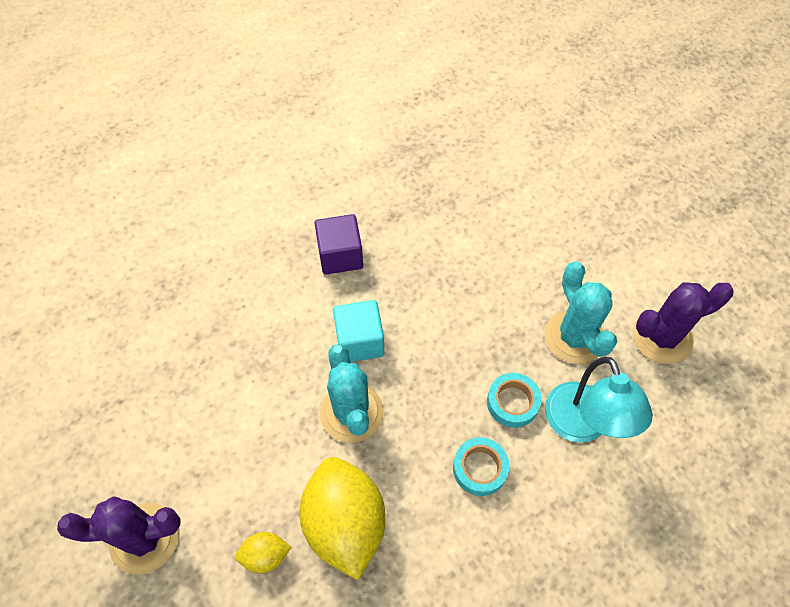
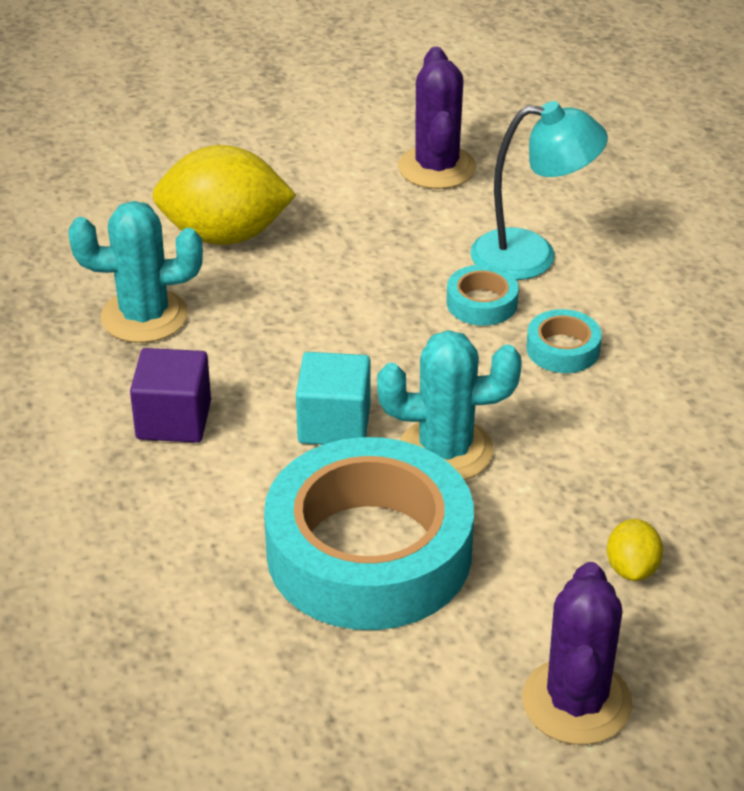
camera: 75 degrees left, 20 degrees down
yellow lemon [299,457,385,580] -> yellow lemon moved to [152,145,296,245]
turquoise cactus [545,262,617,364] -> turquoise cactus moved to [68,201,203,343]
none -> turquoise tape [264,437,474,630]

